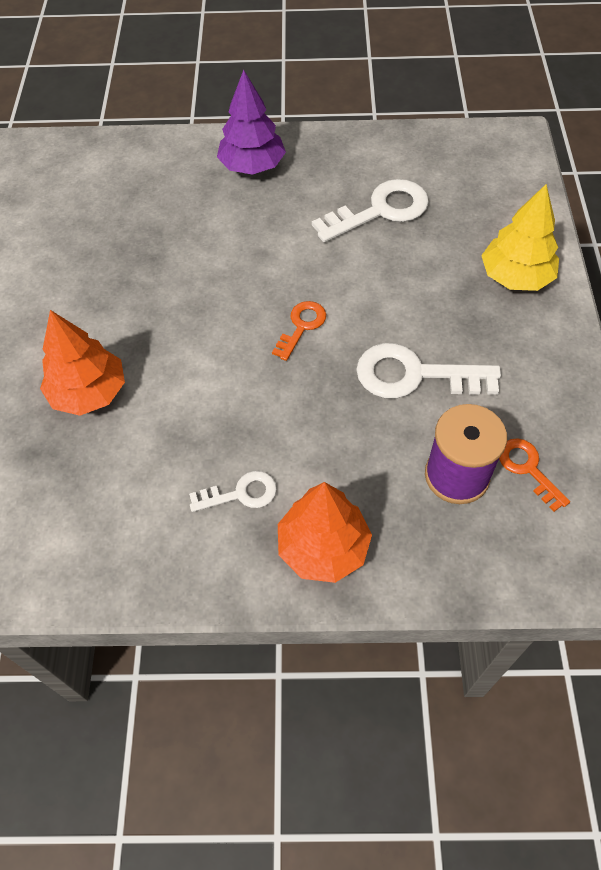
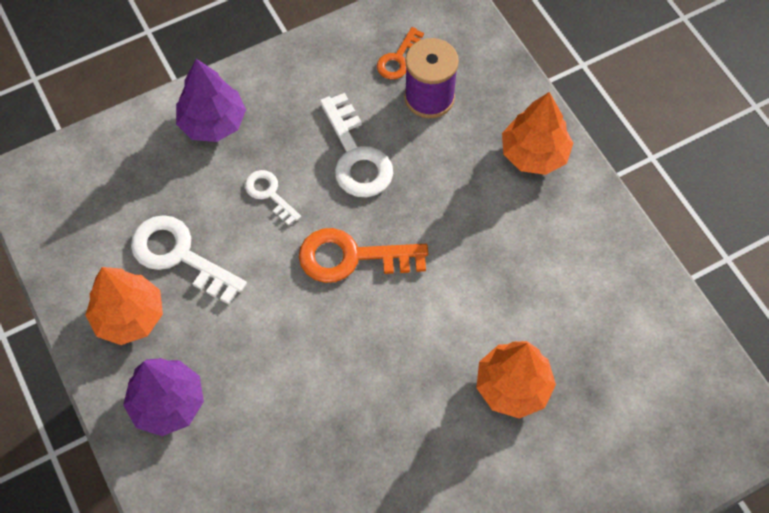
camera: 120 degrees left, 5 degrees up
white key [189,471,277,512] -> white key moved to [245,170,301,226]
orange key [272,301,326,361] -> orange key [299,228,428,283], size x1.76
yellow tree [481,184,559,291] -> purple tree [176,59,246,142]
none -> orange tree [85,267,163,345]

